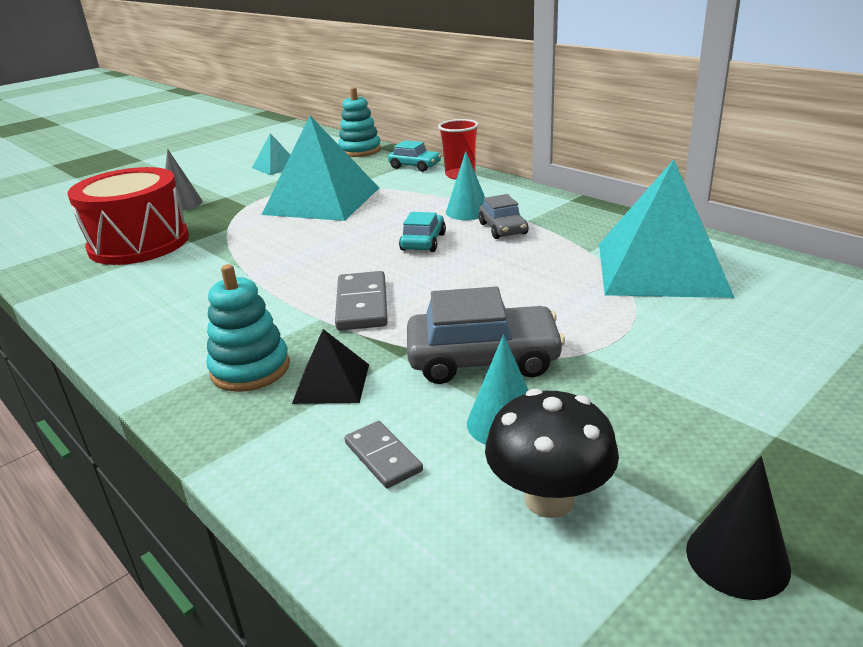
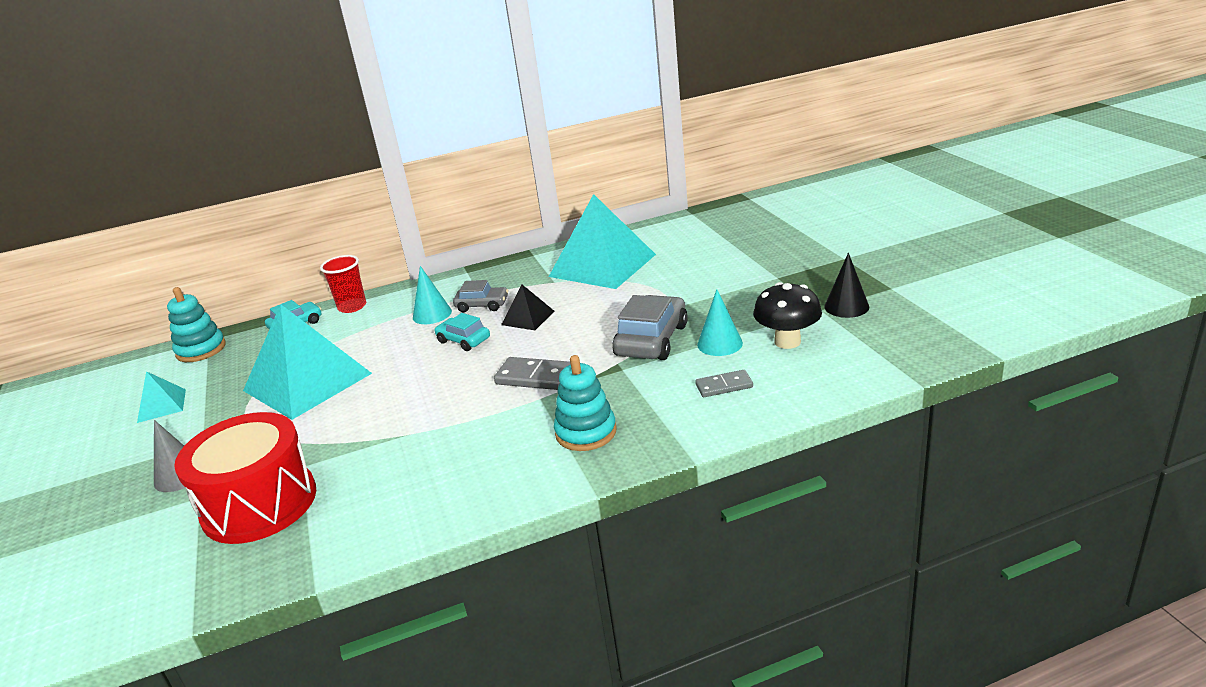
camera: 65 degrees left, 0 degrees up
black pyramid [292,329,369,404] -> black pyramid moved to [501,285,555,330]

